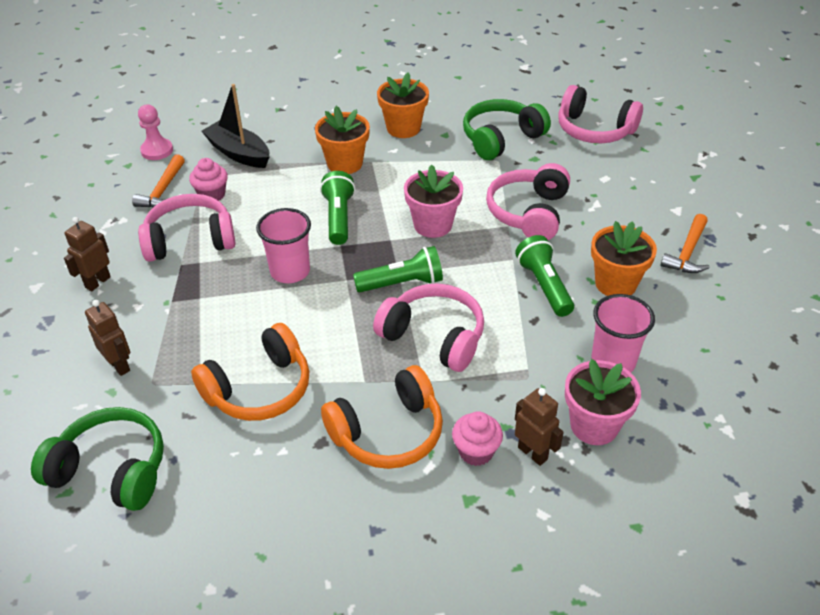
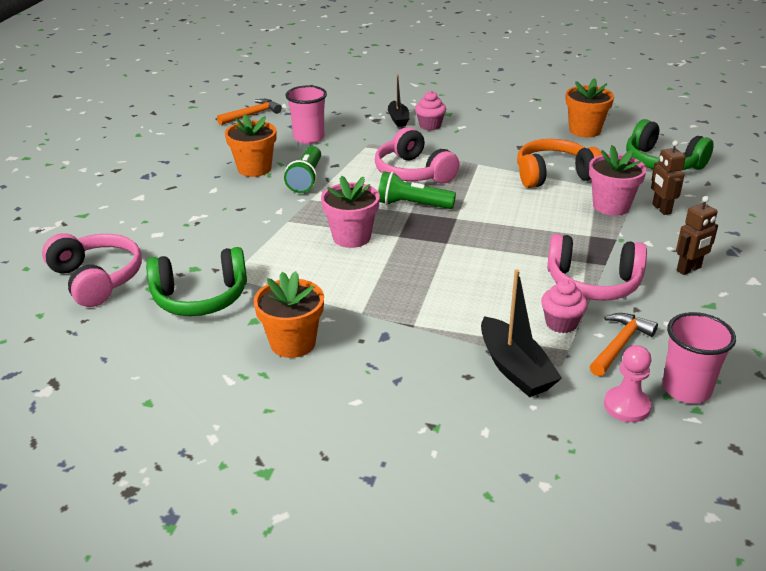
camera: 155 degrees left, 10 degrees down
pink cup [256,208,311,283] -> pink cup moved to [662,312,736,403]
orange flower pot [315,106,370,174] -> orange flower pot moved to [565,78,614,137]
green flashlight [320,171,355,245] -> none
orange headphones [321,365,443,469] -> none
pink headphones [486,163,570,240] -> none
brown robot [515,388,564,466] -> black boat [388,74,409,127]
pink flower pot [565,359,641,445] -> pink flower pot moved to [589,145,647,216]
orange hammer [661,214,710,273] -> orange hammer moved to [217,99,282,125]

